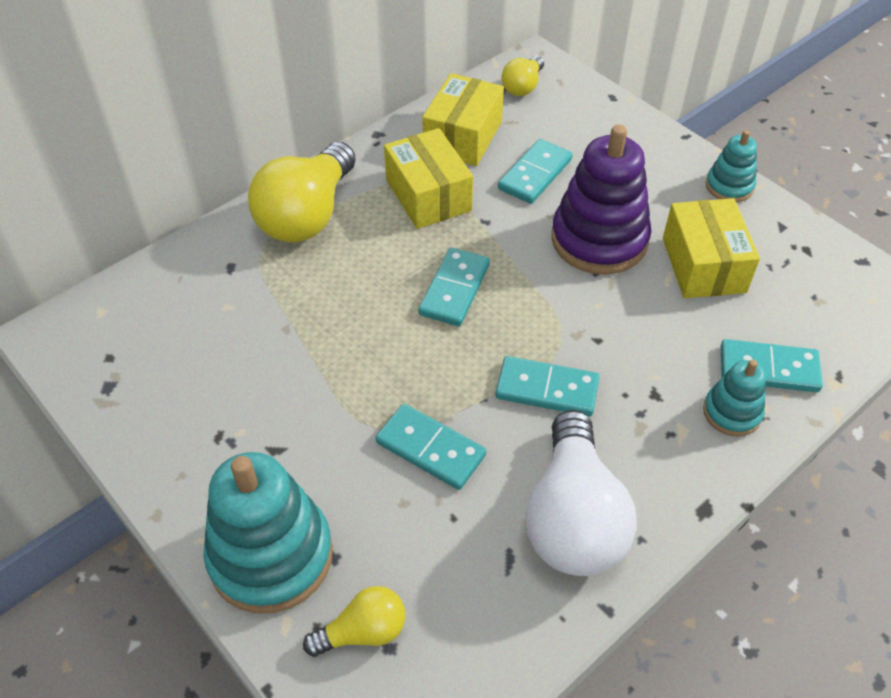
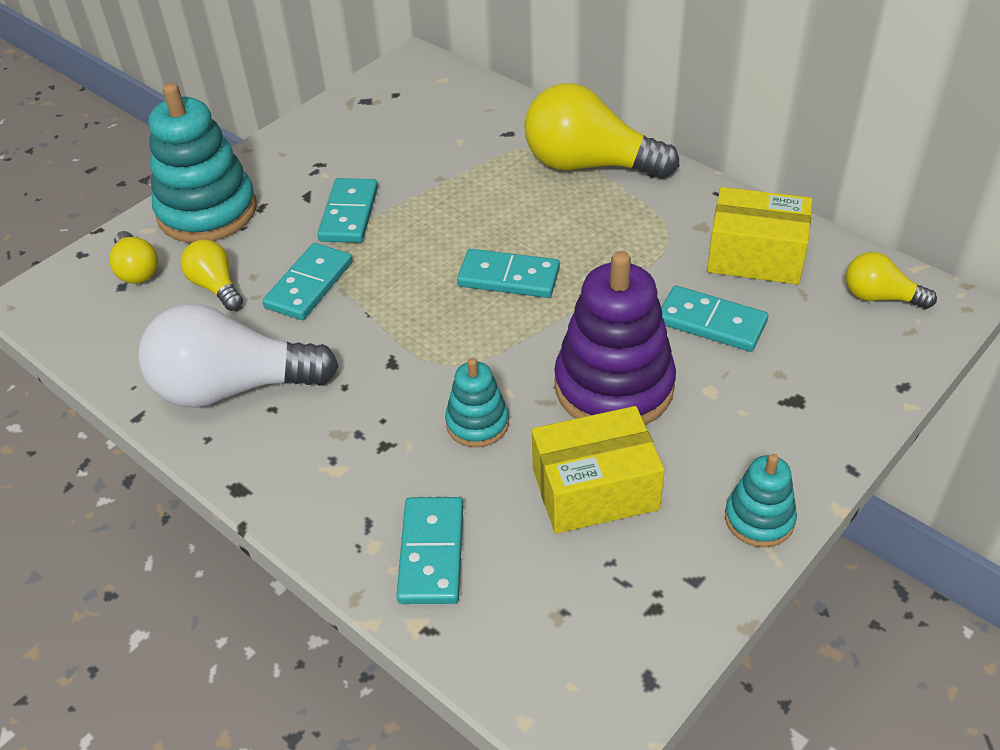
camera: 85 degrees right, 5 degrees down
yellow box [384,128,473,229] -> none
turquoise domino [495,356,599,417] -> turquoise domino moved to [317,178,378,243]
turquoise stacking toy [703,360,766,437] -> turquoise stacking toy moved to [445,358,509,447]
none -> yellow light bulb [181,239,243,311]

